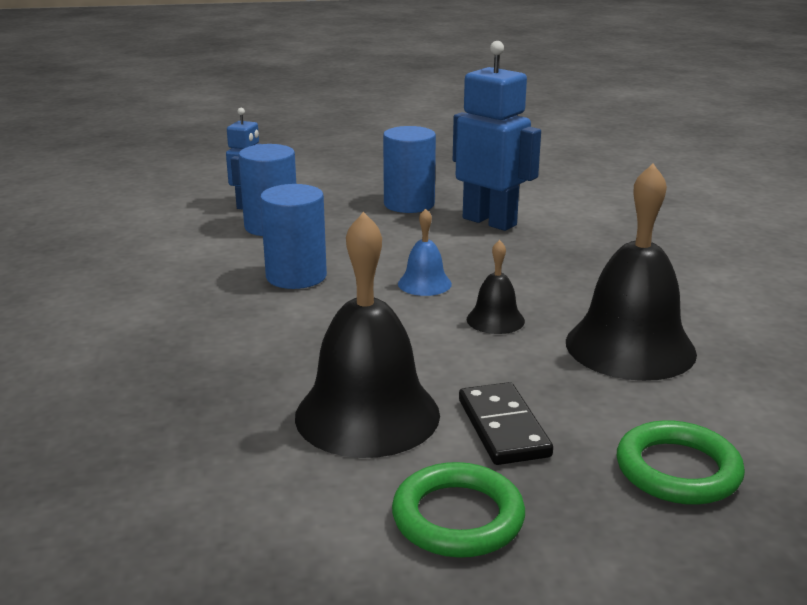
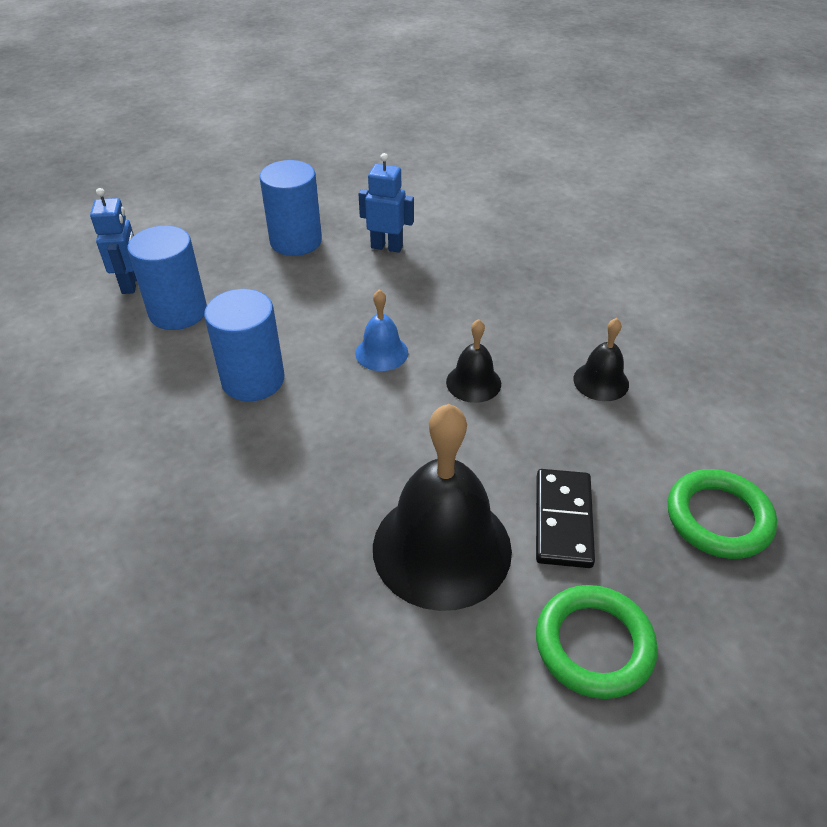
camera: 25 degrees left, 20 degrees up
blue robot [453,41,541,231] -> blue robot [358,153,414,253], size x0.58
black domino [459,382,553,465] -> black domino turned 45 degrees clockwise [536,469,595,568]
black bell [566,164,697,381] -> black bell [573,318,629,401], size x0.48

